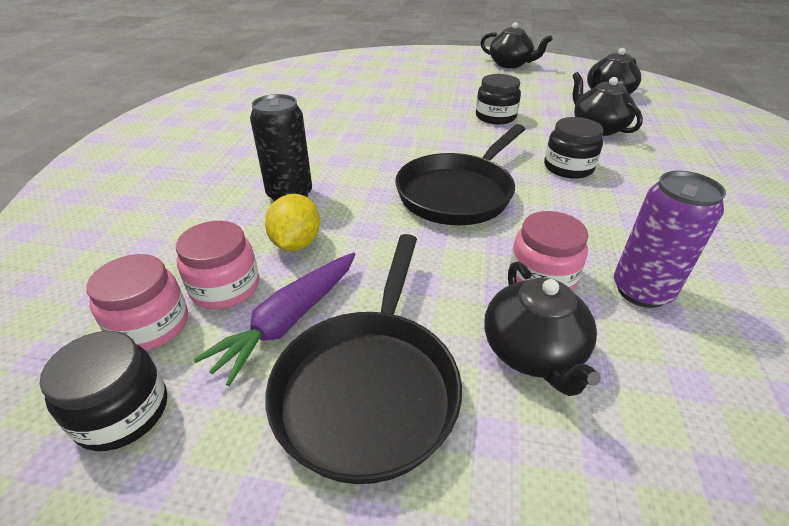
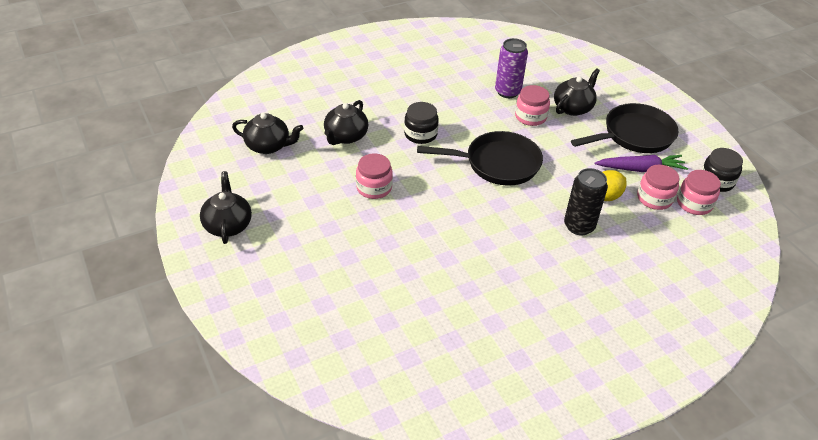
camera: 130 degrees left, 5 degrees up
black jar [476,74,521,124] -> pink jar [356,154,393,199]

